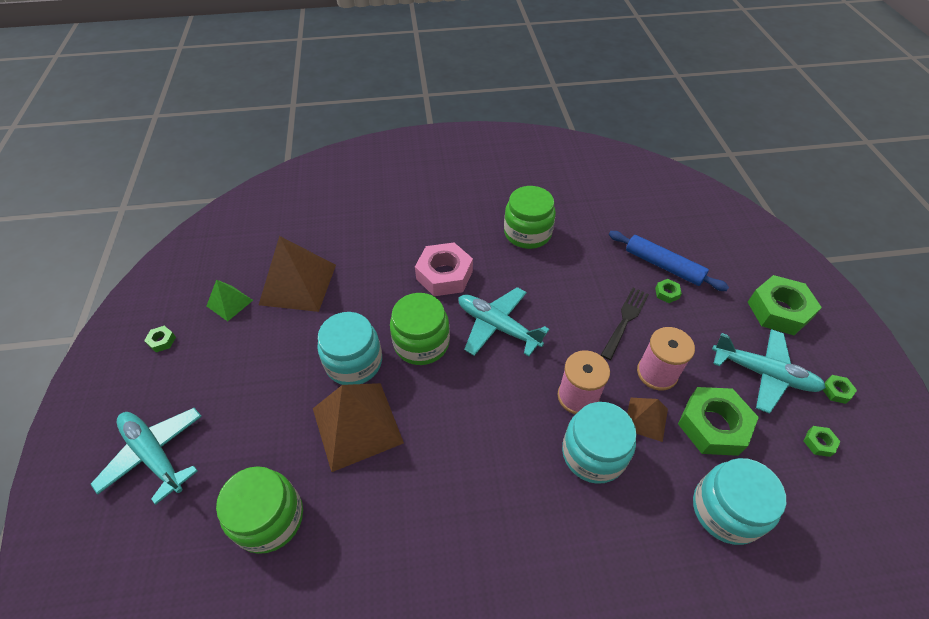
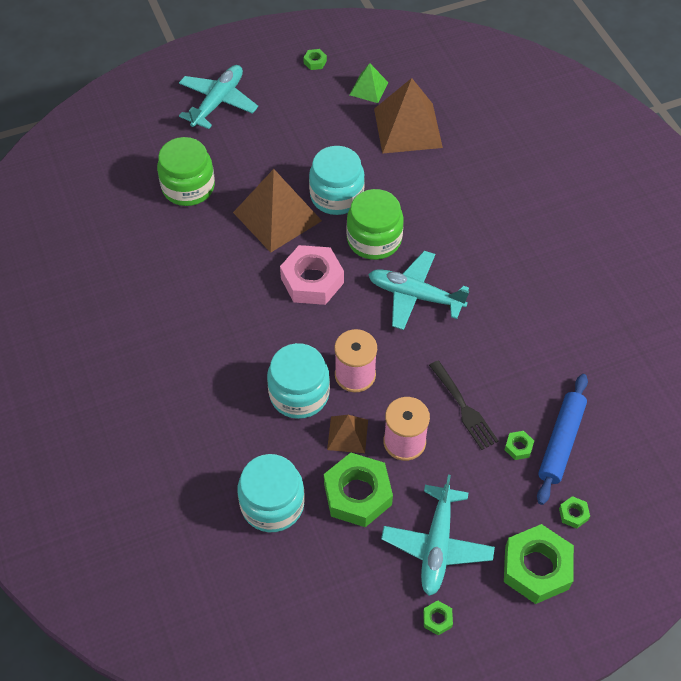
camera: 75 degrees right, 5 degrees up
pink nut [415,242,473,296] -> pink nut moved to [280,245,344,305]
turquoise plane [458,287,550,356] -> turquoise plane turned 90 degrees counterclockwise [368,251,469,330]
green jar [504,186,556,249] -> none
black fork [601,288,649,360] -> black fork turned 45 degrees clockwise [429,360,499,450]
green nut [803,426,841,457] -> green nut moved to [559,496,590,529]

